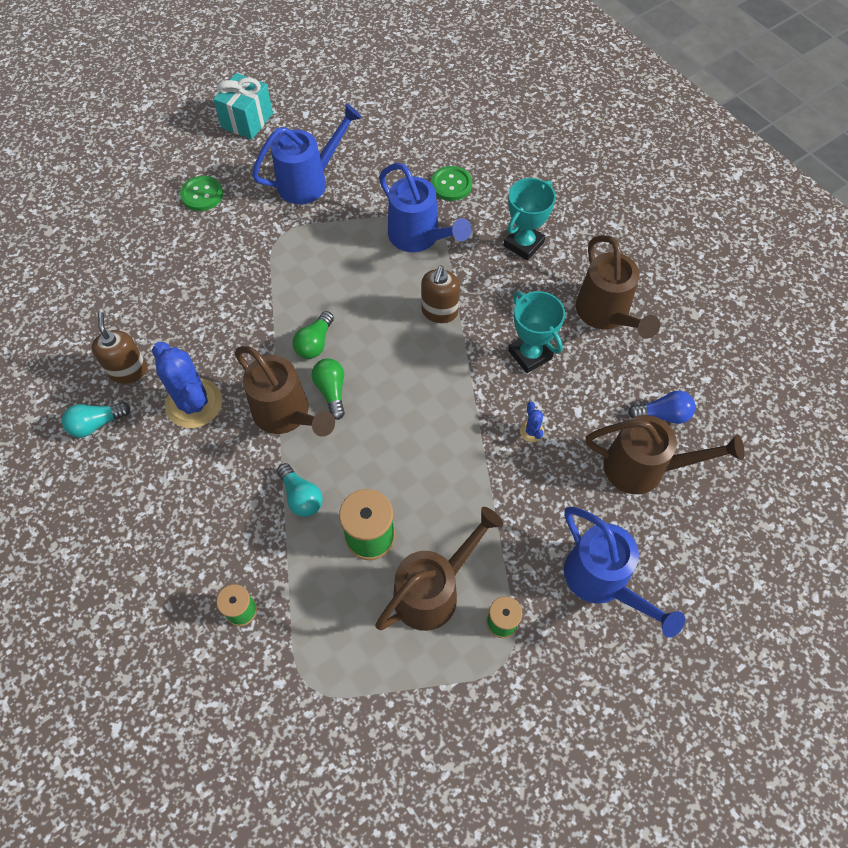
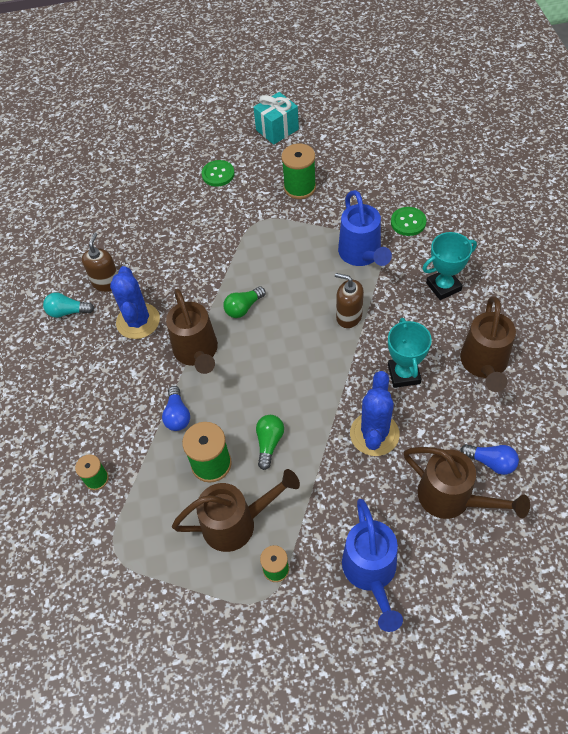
camera: 30 degrees right, 5 degrees down
blue watering can [252,104,362,204] -> green spool [281,144,316,199]
turquoise light bulb [277,463,323,517] -> blue light bulb [162,386,190,431]
green light bulb [312,359,345,420] -> green light bulb moved to [256,415,284,470]
brown soap dispenser [421,266,460,323] -> brown soap dispenser turned 75 degrees clockwise [335,273,364,328]
blue cactus [520,401,544,442] -> blue cactus [350,371,400,456], size x2.35

